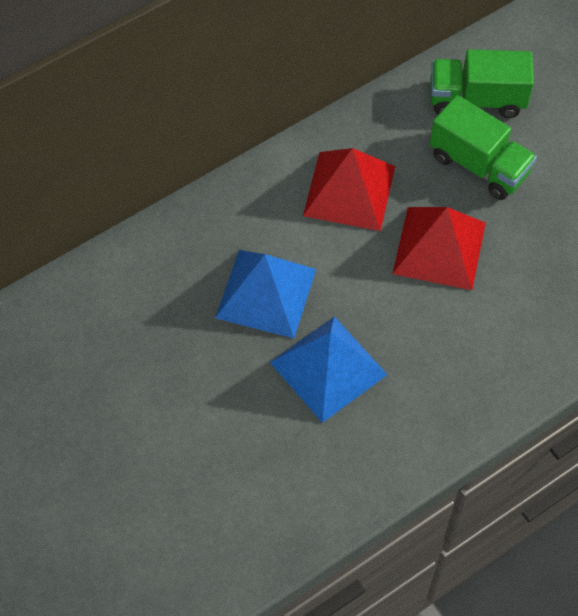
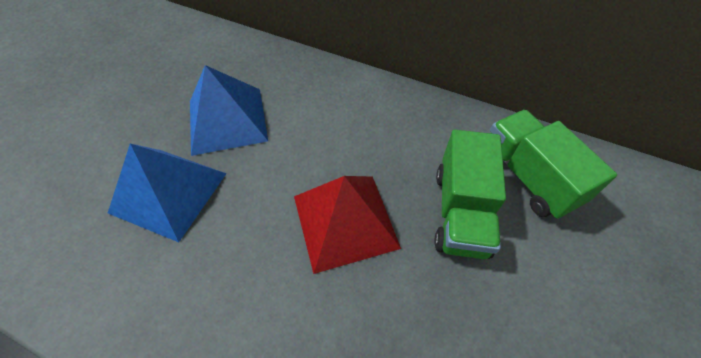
camera: 60 degrees right, 5 degrees down
red pyramid [303,148,395,231] -> none

